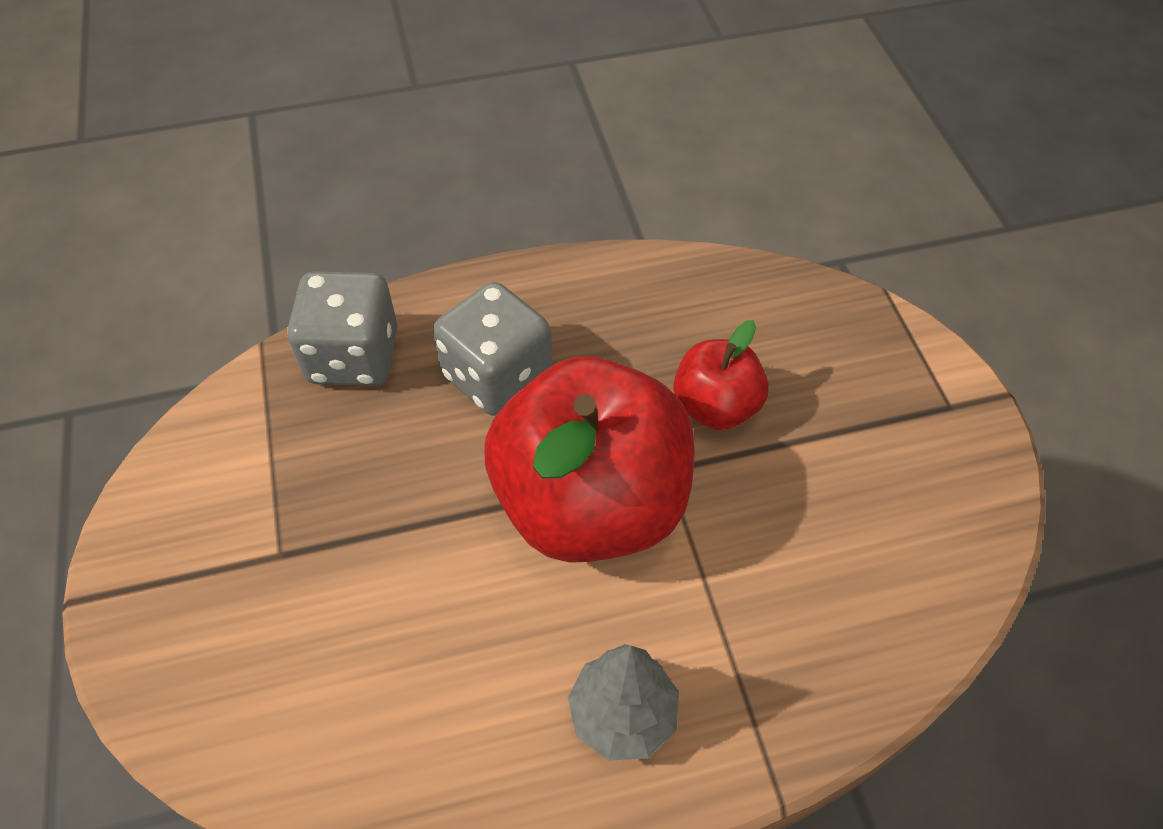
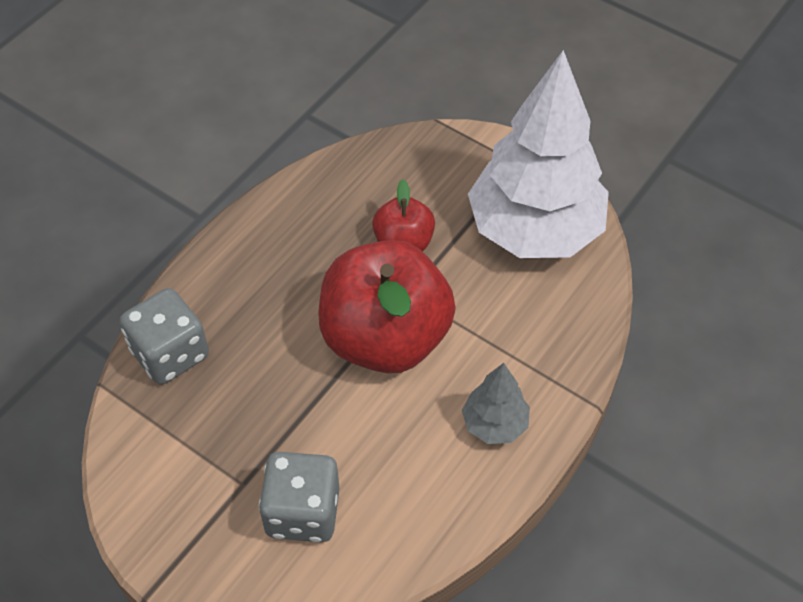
camera: 40 degrees left, 0 degrees up
grey dice [433,282,552,416] -> grey dice moved to [259,452,340,542]
none -> white tree [468,50,609,258]

